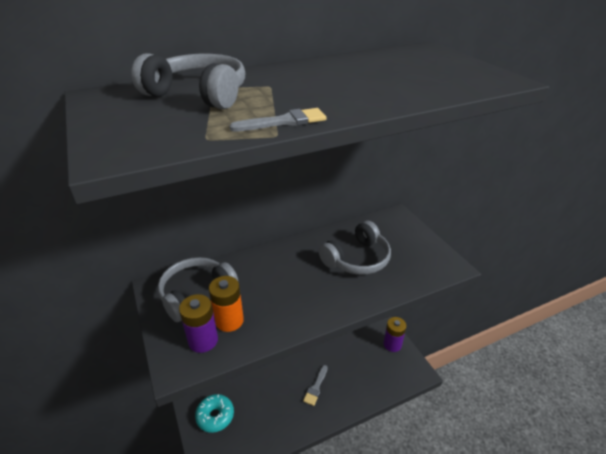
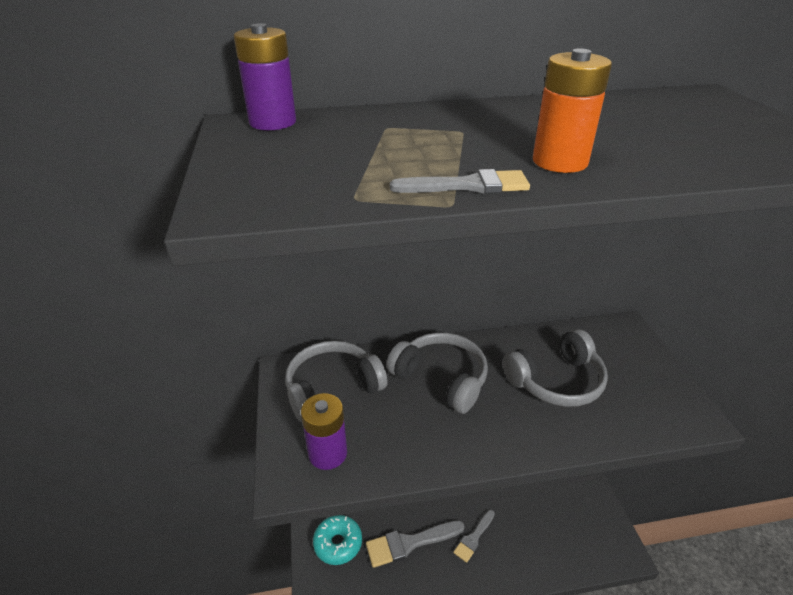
camera: 15 degrees right, 0 degrees up
grey headphones [131,53,245,109] -> grey headphones moved to [386,332,488,414]
orange battery [209,276,244,332] -> orange battery moved to [533,48,612,173]
purple battery [384,317,407,352] -> purple battery moved to [234,23,296,130]
none -> grey brush [366,520,465,568]

